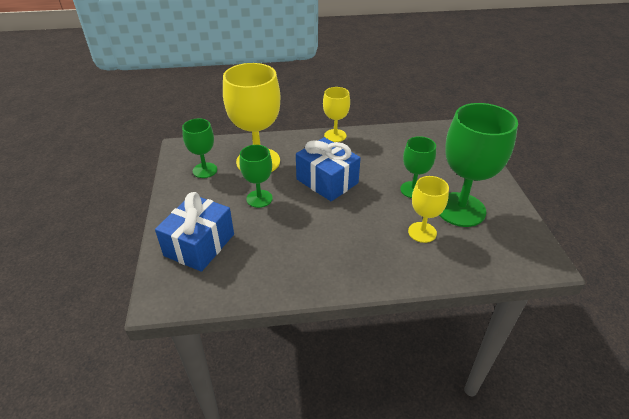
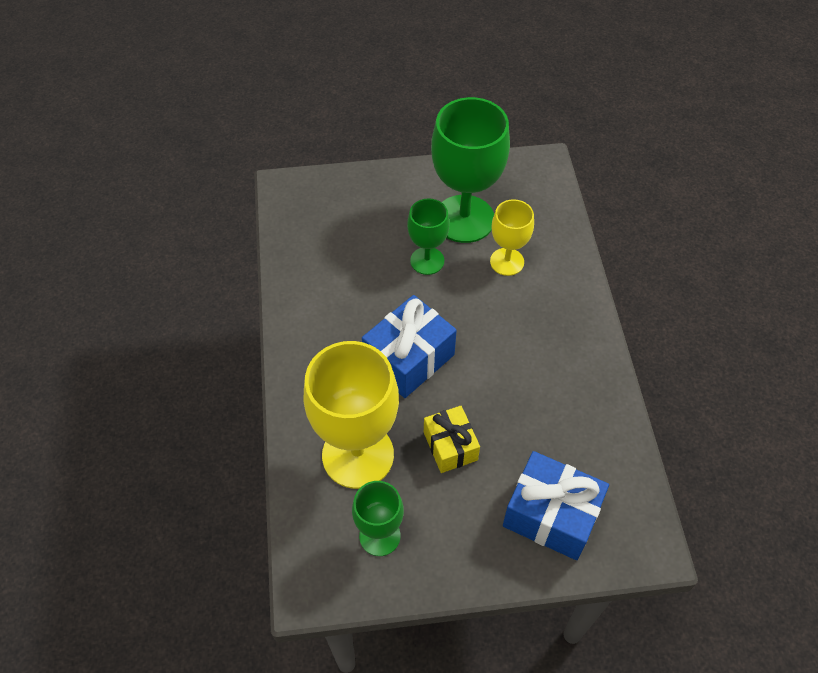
camera: 90 degrees left, 15 degrees up
green goblet [239,145,273,208] -> yellow gift [424,406,480,473]
yellow goblet [323,87,350,142] -> none

